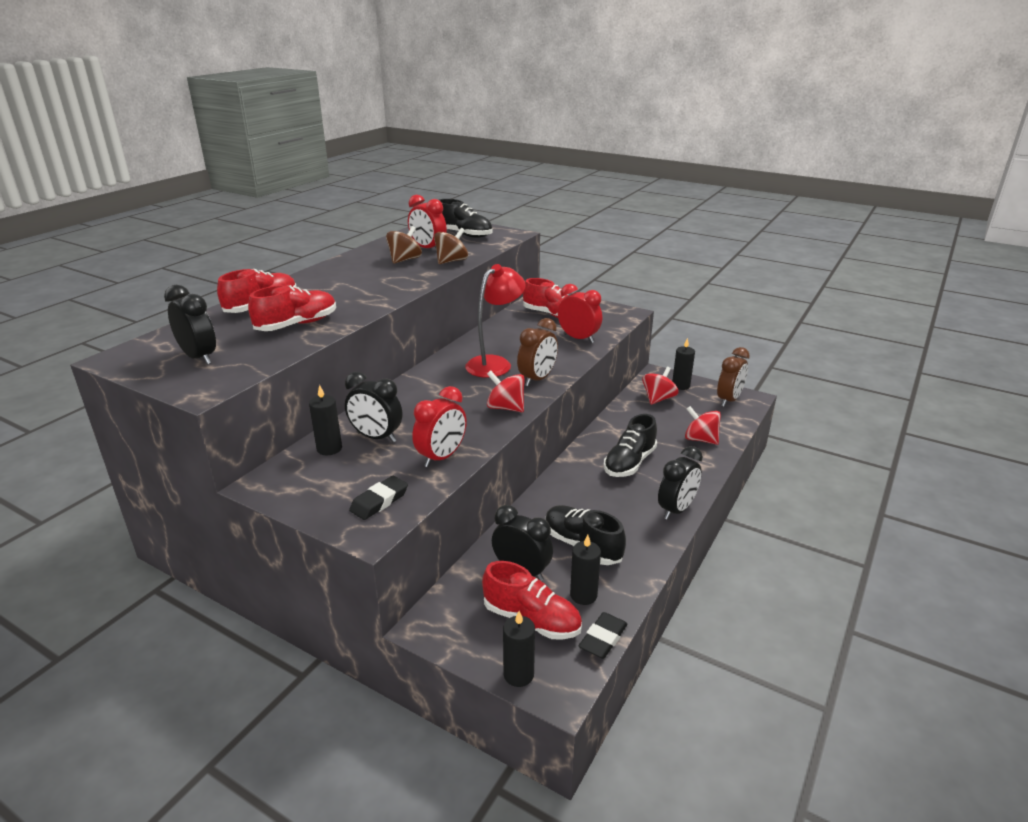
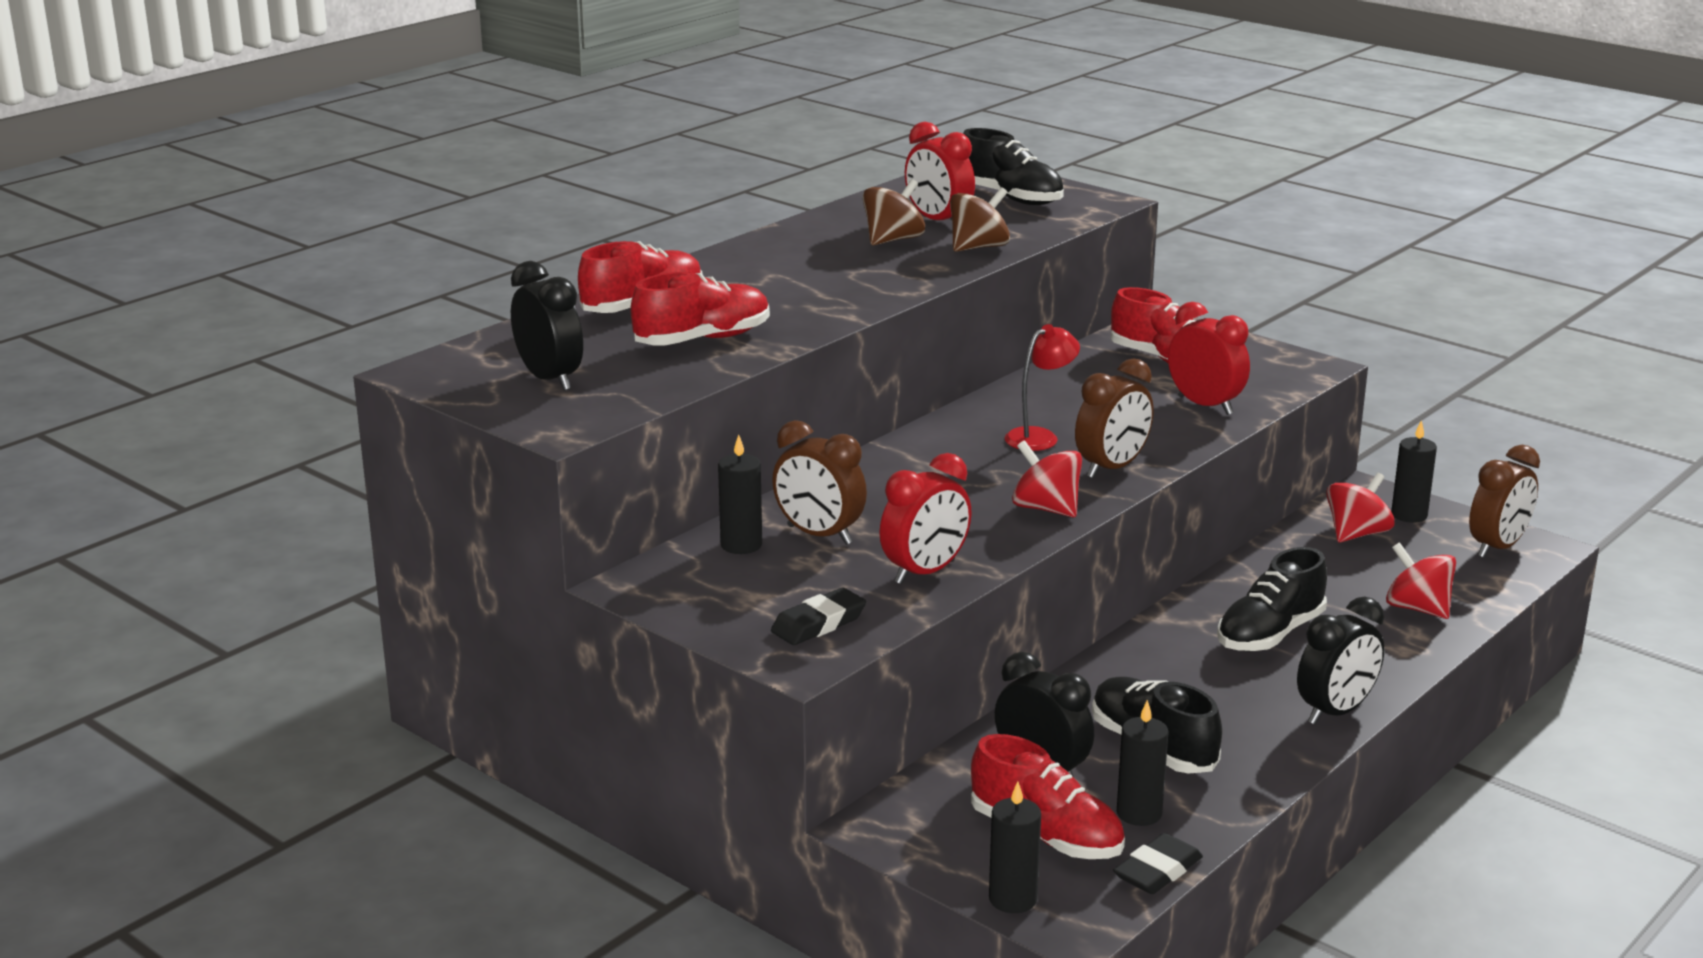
camera: 10 degrees right, 5 degrees down
black clock [345,372,403,442] -> brown clock [772,420,867,545]
red lamp [465,264,526,378] -> red lamp [1004,324,1080,451], size x0.64

